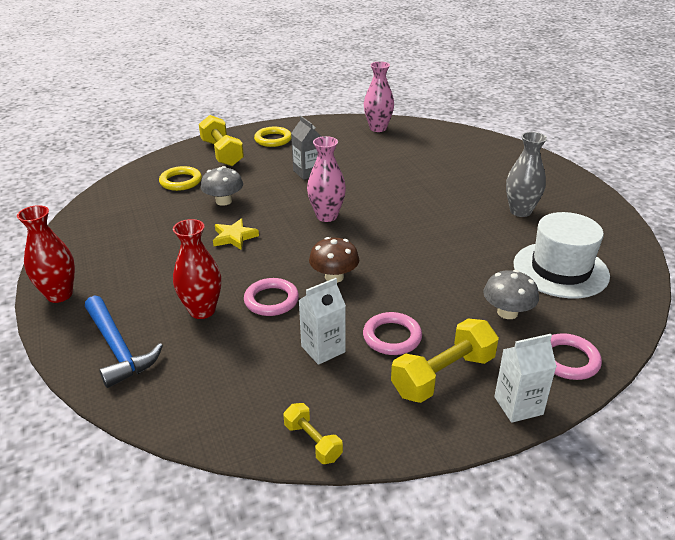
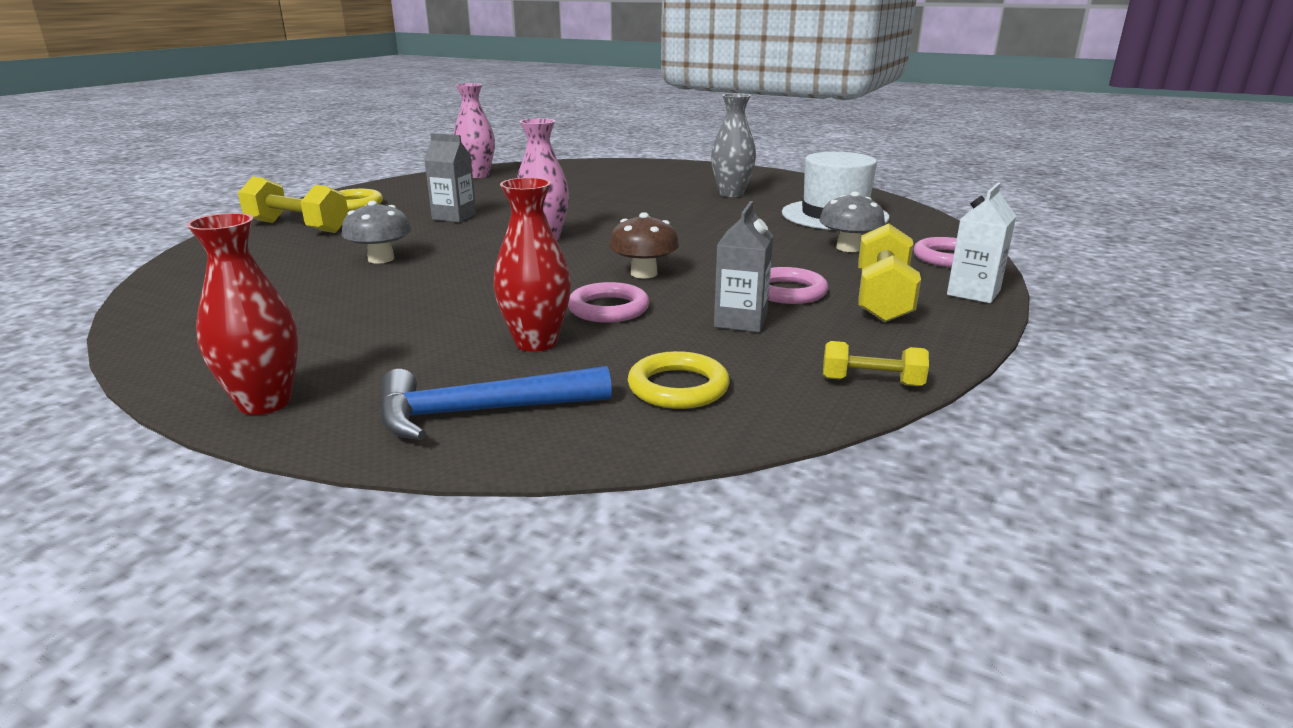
camera: 40 degrees left, 10 degrees down
blue hammer [85,295,163,388] -> blue hammer turned 150 degrees clockwise [379,366,612,440]
yellow ring [159,166,202,191] -> yellow ring moved to [628,351,730,409]
yellow star [213,219,259,250] -> none
white carton [298,278,346,365] -> grey carton [714,201,773,332]

